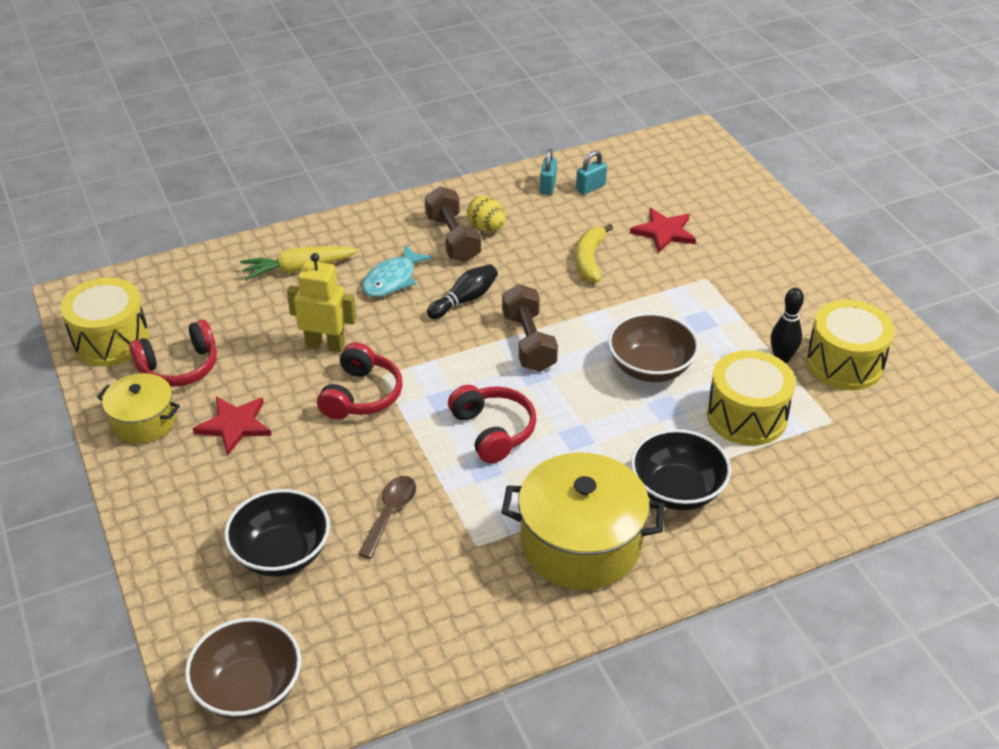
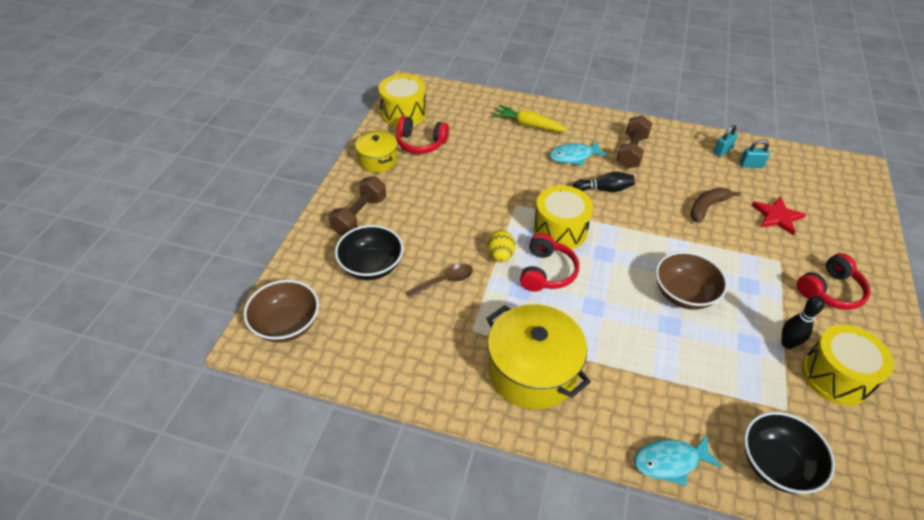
camera: 40 degrees right, 5 degrees up
red star [193,397,272,455] -> none
yellow robot [287,253,356,352] -> none
red headphones [317,342,403,419] -> red headphones moved to [797,253,871,310]
yellow egg [467,196,506,231] -> yellow egg moved to [487,230,515,262]
brown dumbbell [502,284,558,372] -> brown dumbbell moved to [329,176,386,235]
yellow banana [575,224,613,283] -> brown banana [690,188,741,223]
black bowl [631,429,731,510] -> black bowl moved to [744,412,835,494]
yellow drum [707,350,796,446] -> yellow drum moved to [533,185,593,250]
none -> turquoise fish [634,435,722,486]

